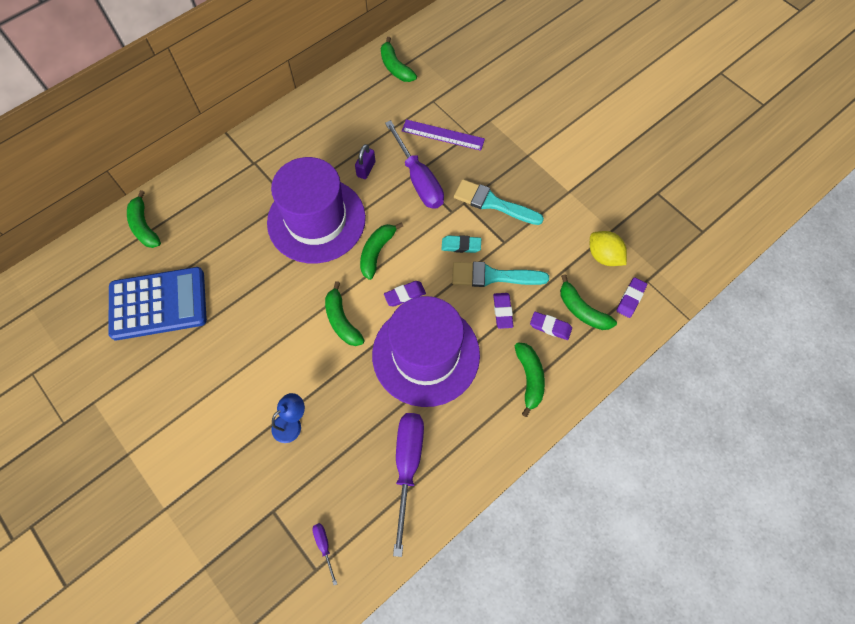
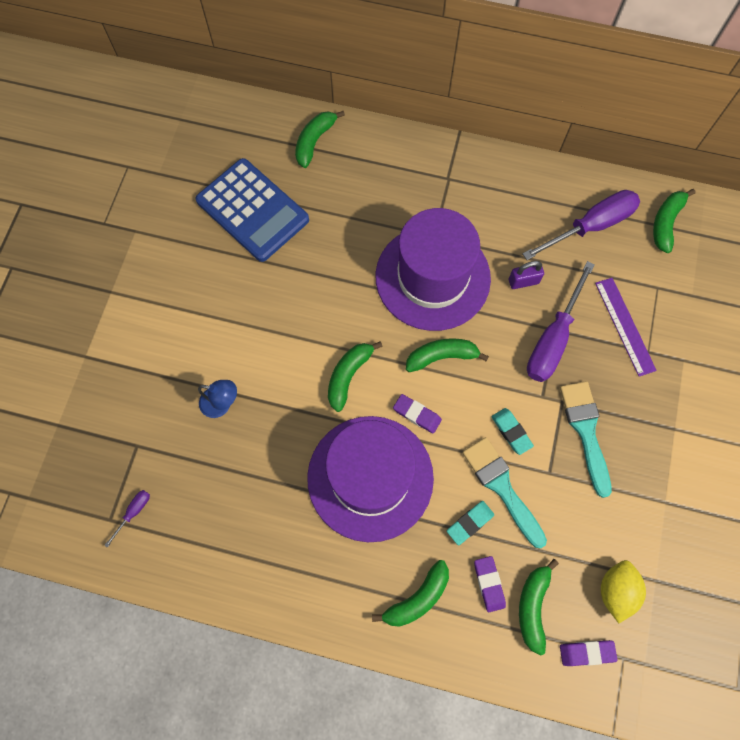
camera: 55 degrees right, 5 degrees up
purple screwdriver [393,413,424,557] -> purple screwdriver moved to [522,190,640,260]
purple eraser [493,293,513,329] -> turquoise eraser [447,501,494,545]

